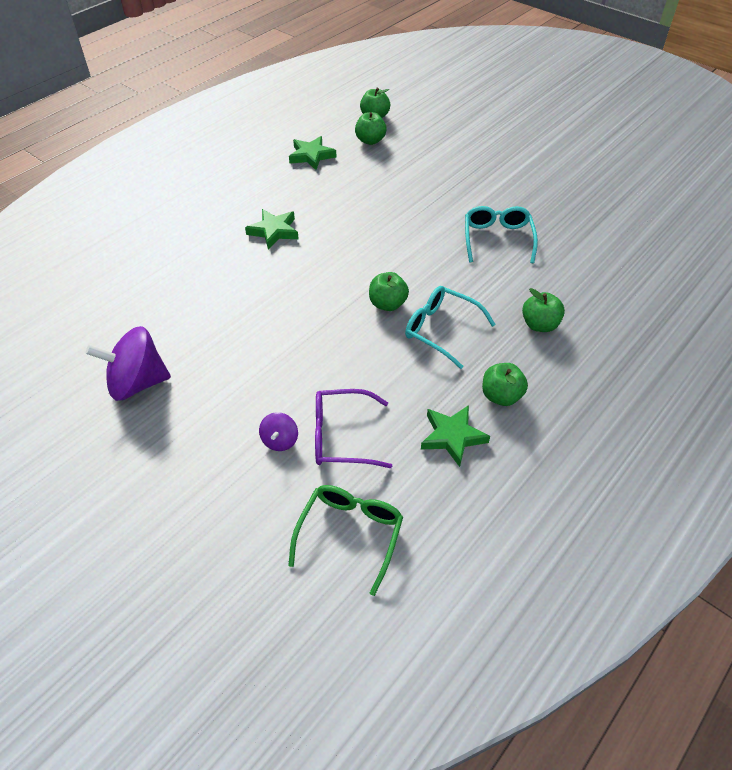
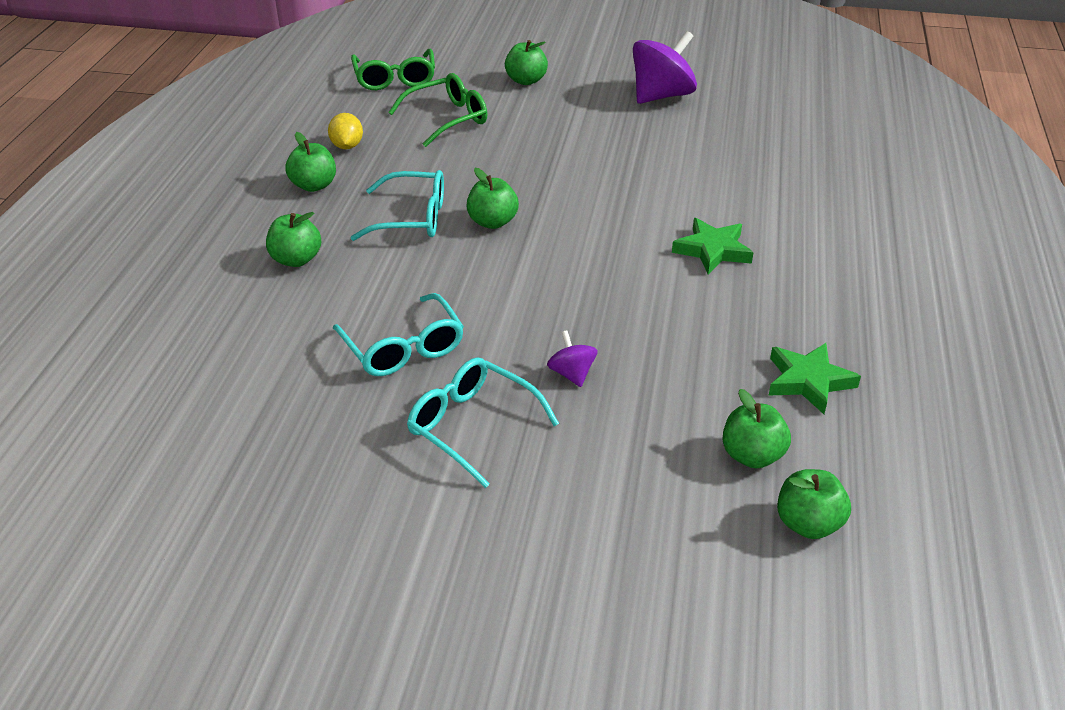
camera: 150 degrees right, 10 degrees down
purple spinning top [259,412,298,451] -> purple spinning top moved to [547,330,598,387]
purple glasses [315,389,392,468] -> green glasses [388,73,487,147]
green star [421,405,490,467] -> yellow lemon [328,113,363,149]
none -> turquoise glasses [407,357,559,488]
none -> green apple [505,40,548,85]

